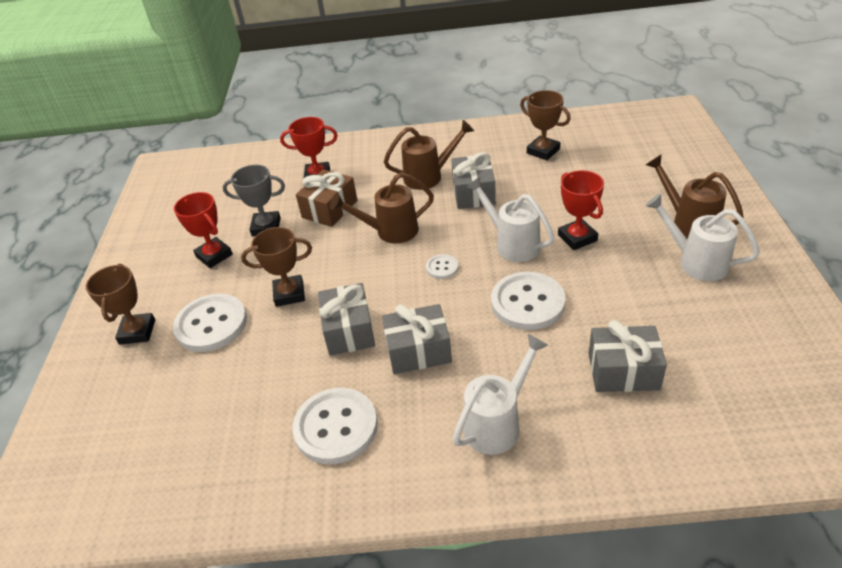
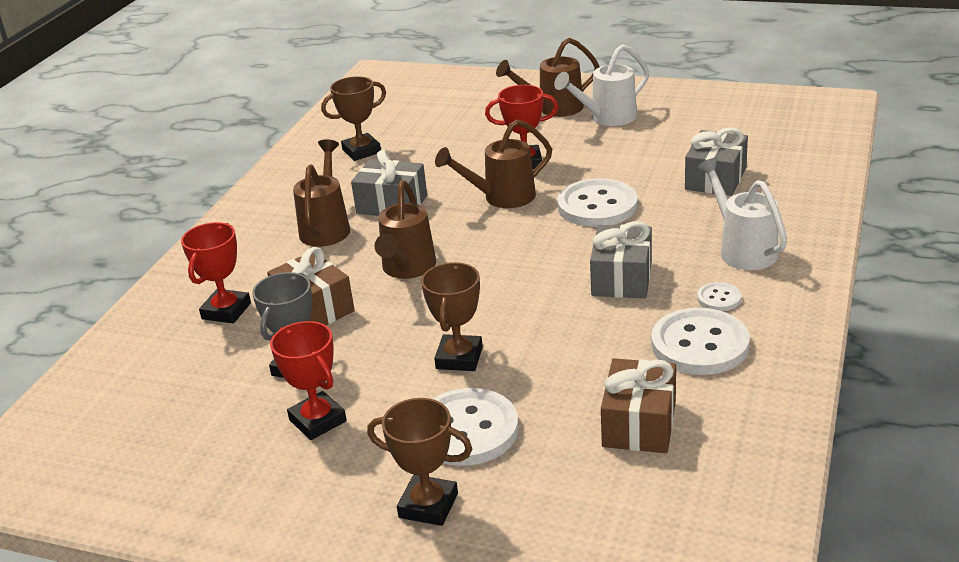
camera: 70 degrees left, 10 degrees down
red trophy [174,192,233,268] -> red trophy turned 75 degrees clockwise [270,321,347,440]
grey gift [318,283,375,356] -> none
white button [426,254,459,279] -> white button moved to [697,282,741,311]
white watering can [466,177,554,262] -> brown watering can [435,119,552,208]
none -> brown gift [601,358,676,453]

